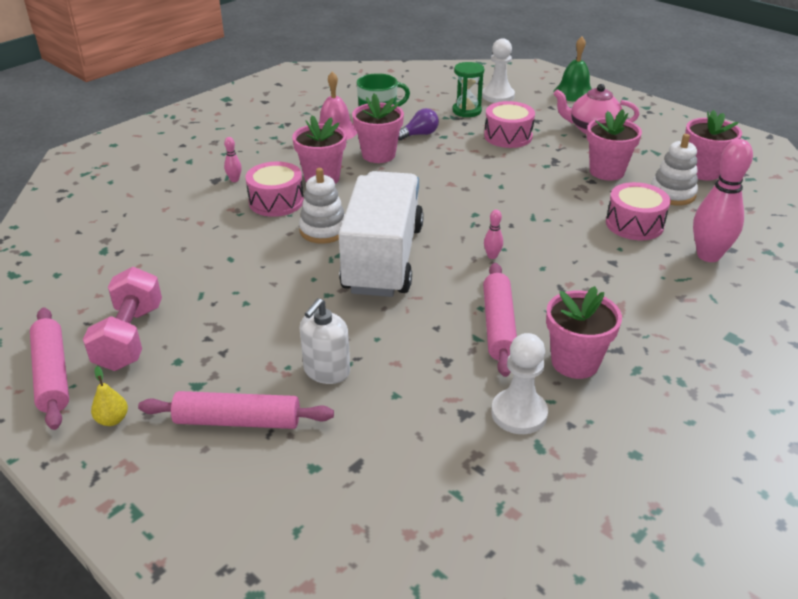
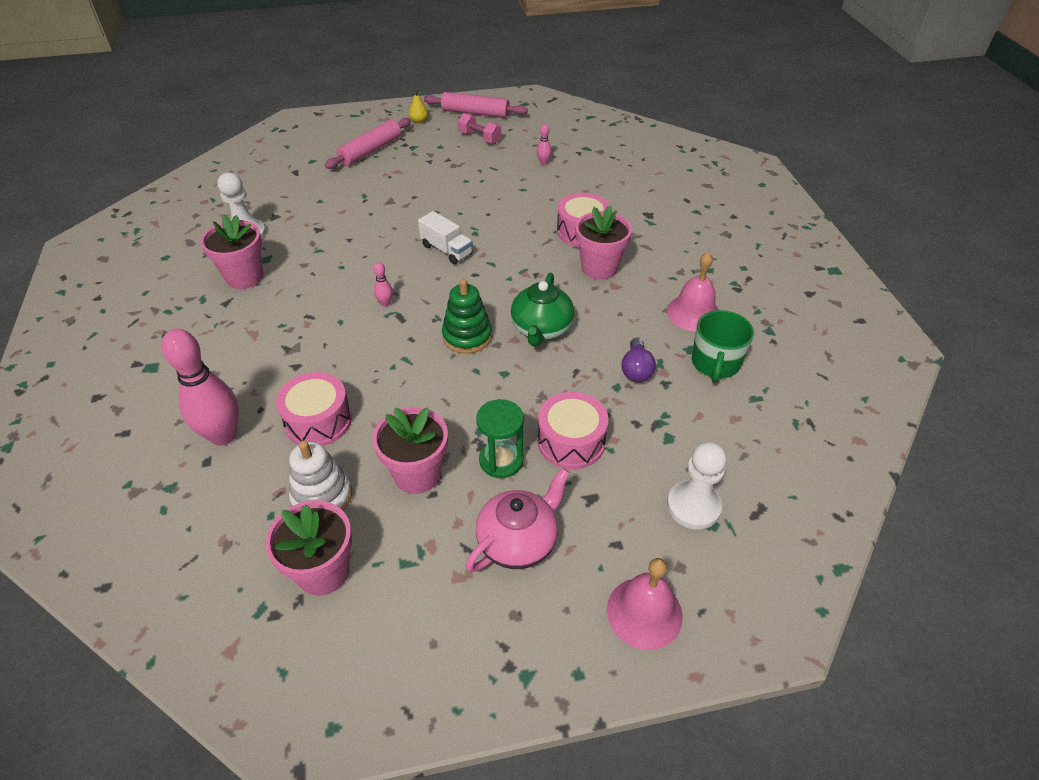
camera: 125 degrees right, 10 degrees up
pink dumbbell [83,267,162,371] -> pink dumbbell [458,113,501,144], size x0.62
pink bowling pin [224,137,242,182] -> pink bowling pin moved to [537,124,552,165]
white stacking toy [299,168,345,244] -> none
white soap dispenser [300,298,350,384] -> none
white truck [339,171,424,297] -> white truck [418,211,473,264], size x0.43
pink flower pot [352,93,404,163] -> none
green hourglass [452,62,484,117] -> green hourglass moved to [476,399,524,478]
pink rolling pin [483,263,517,377] -> none
green bell [553,37,592,102] -> pink bell [607,558,683,650]
none -> green stacking toy [442,279,492,354]
none -> green teapot [511,273,574,347]

